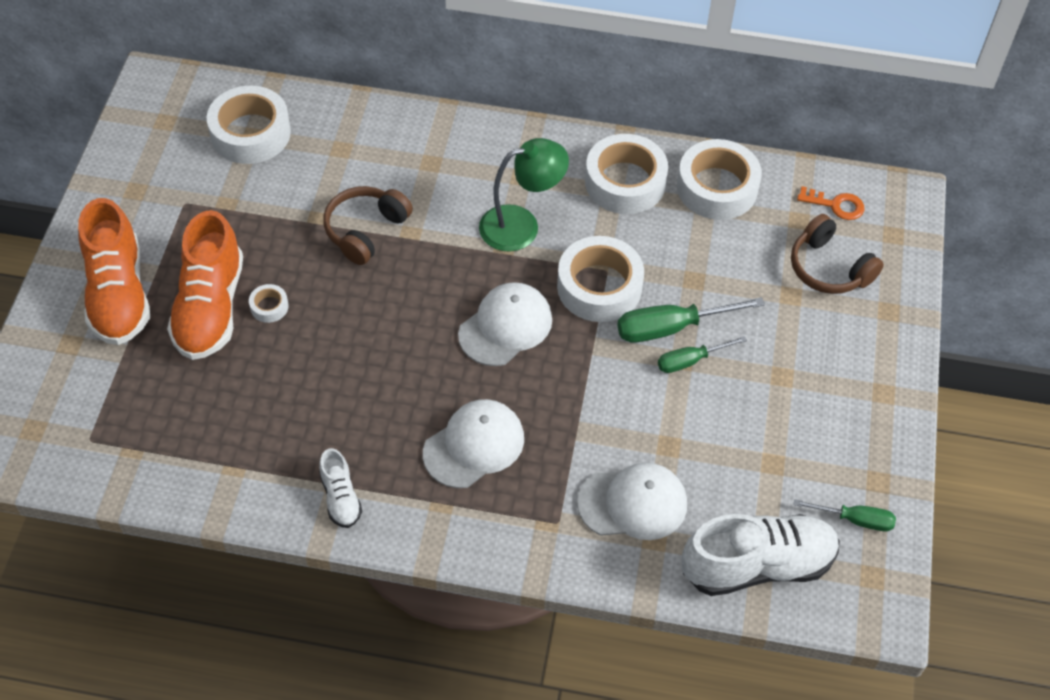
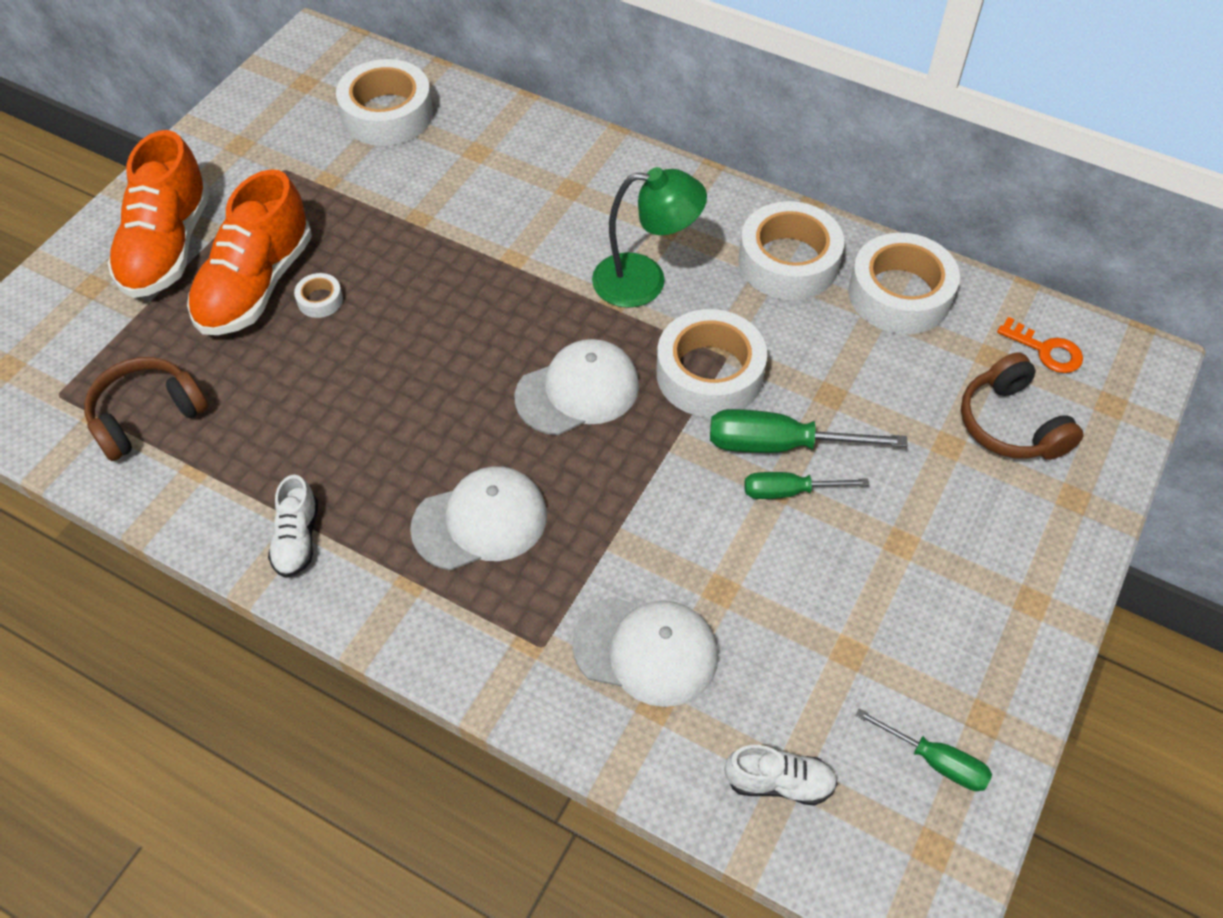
camera: 20 degrees right, 0 degrees up
brown headphones [323,186,413,265] -> brown headphones moved to [84,357,208,461]
white shoe [682,514,840,596] -> white shoe [725,745,838,806], size x0.50

